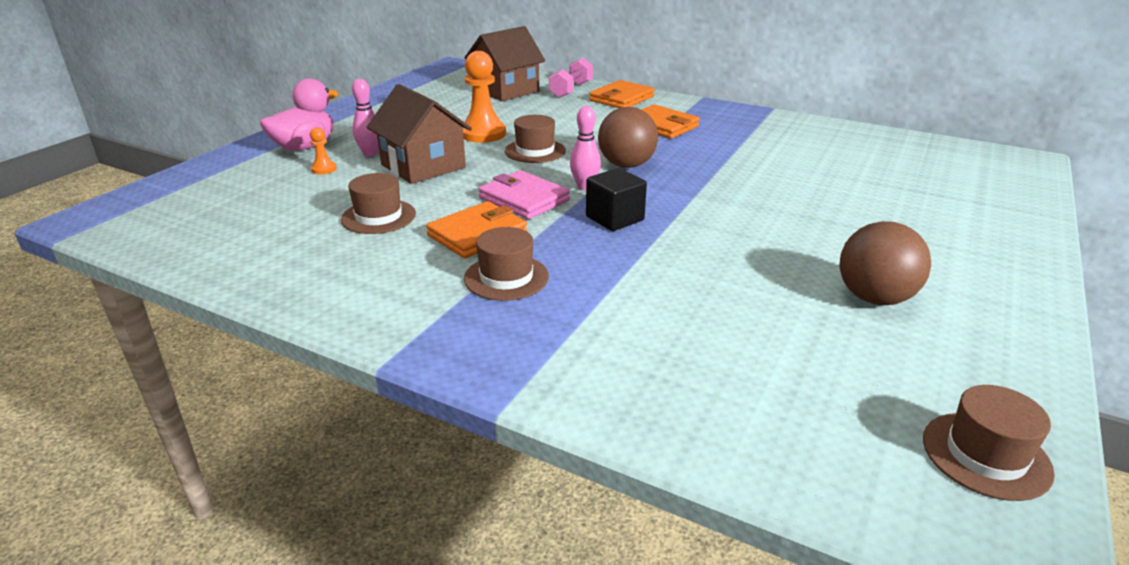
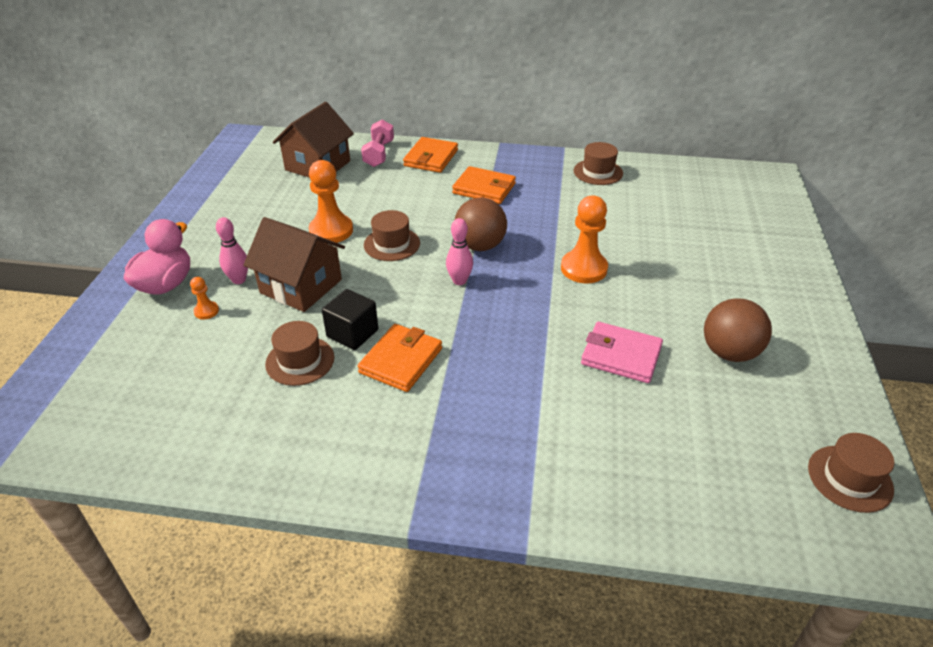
camera: 20 degrees left, 10 degrees up
brown hat [464,227,549,301] -> brown hat moved to [574,142,623,185]
pink wallet [479,170,570,219] -> pink wallet moved to [581,322,663,383]
black cube [586,168,647,231] -> black cube moved to [322,289,378,350]
none -> orange pawn [561,196,608,283]

